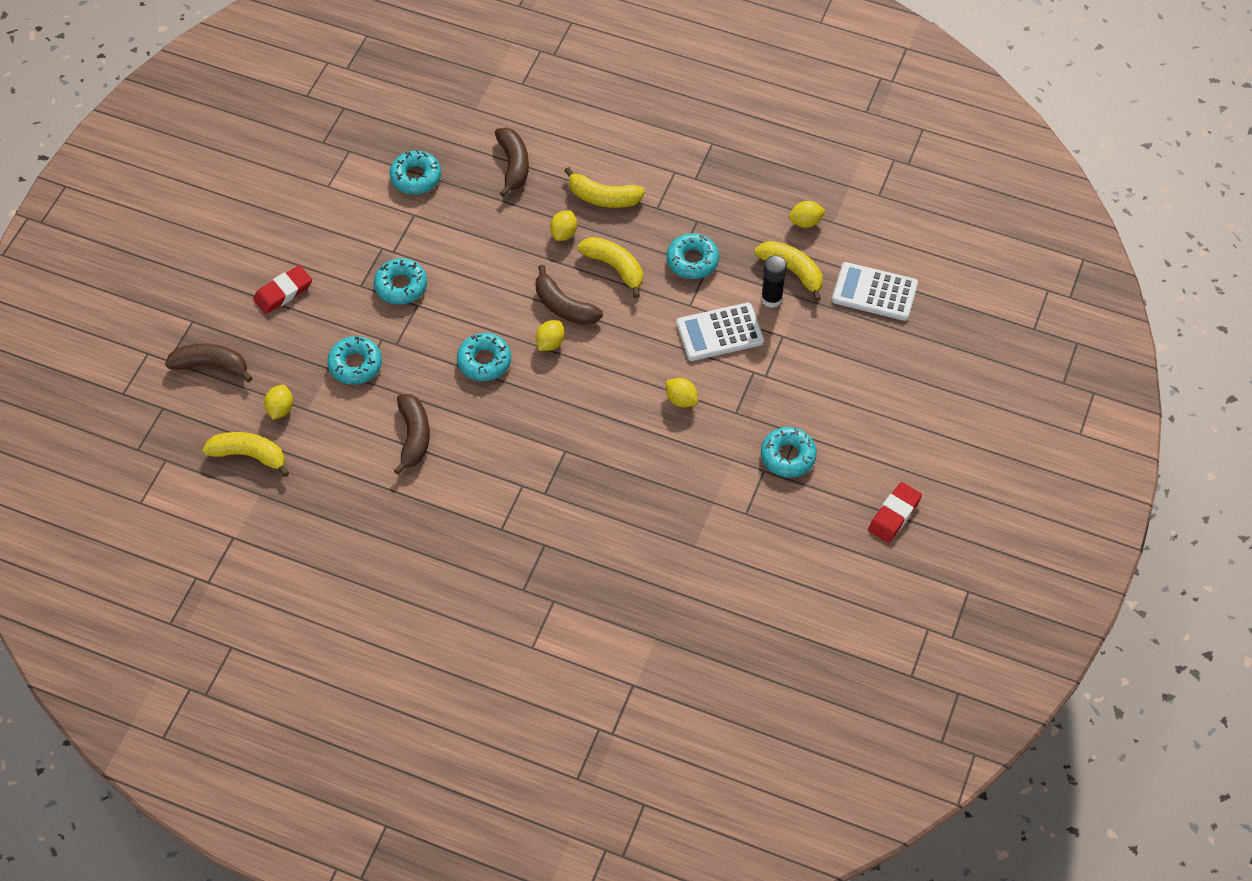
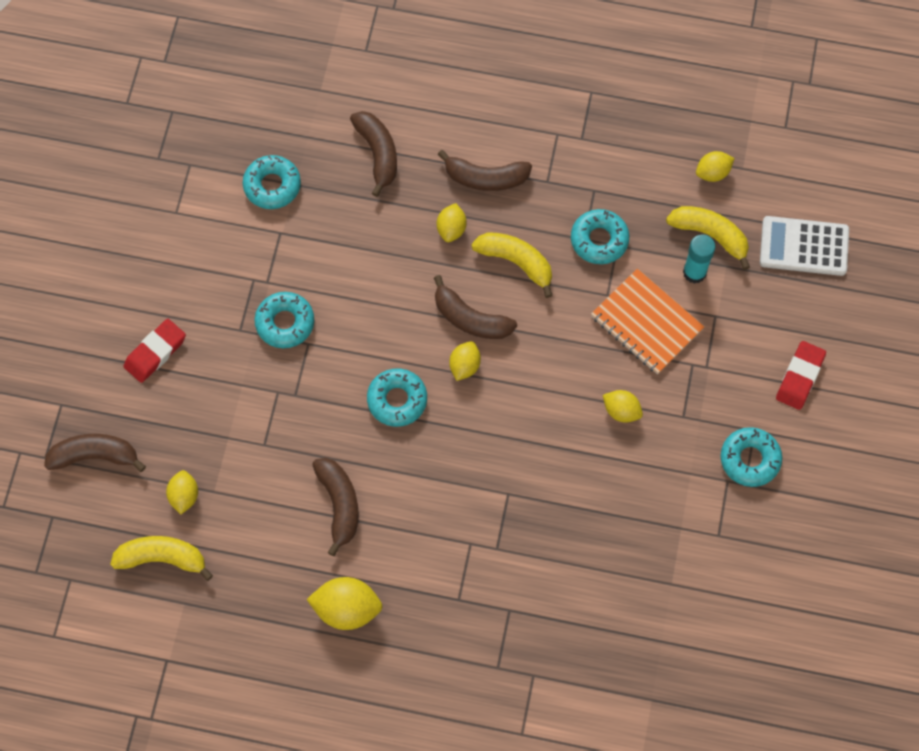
camera: 10 degrees left, 10 degrees up
turquoise donut [327,336,382,385] -> none
yellow banana [564,167,645,208] -> brown banana [437,150,532,191]
white calculator [676,303,764,361] -> orange notebook [591,269,704,374]
black glue stick [761,255,787,308] -> turquoise glue stick [683,235,716,284]
red eraser [868,482,922,543] -> red eraser moved to [776,341,826,410]
none -> yellow lemon [307,577,383,630]

